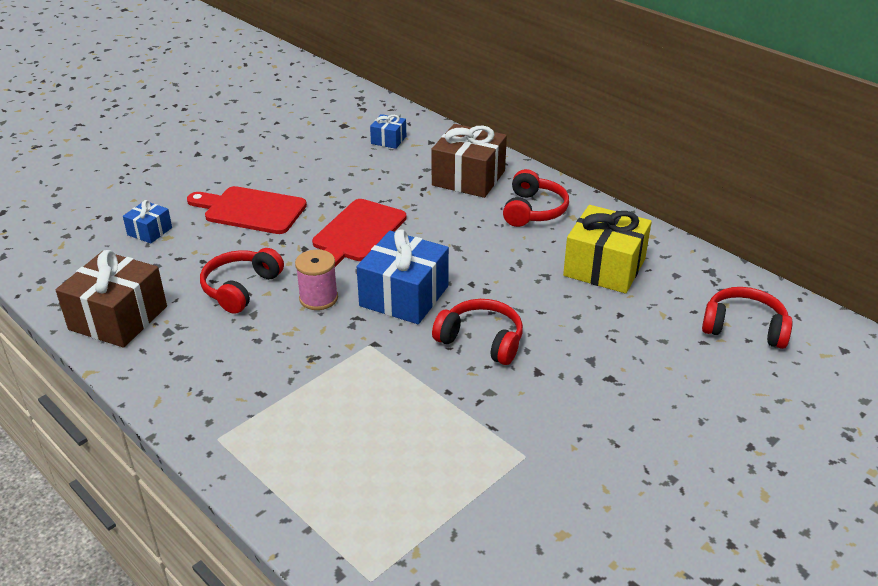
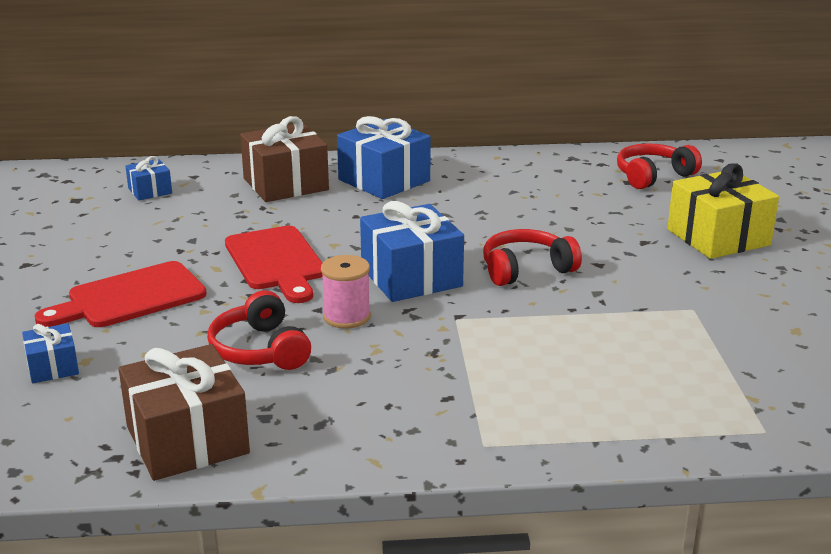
camera: 50 degrees left, 10 degrees down
red headphones [503,169,569,227] -> blue gift [337,116,431,199]
yellow gift [563,205,652,294] -> yellow gift moved to [667,163,779,259]

